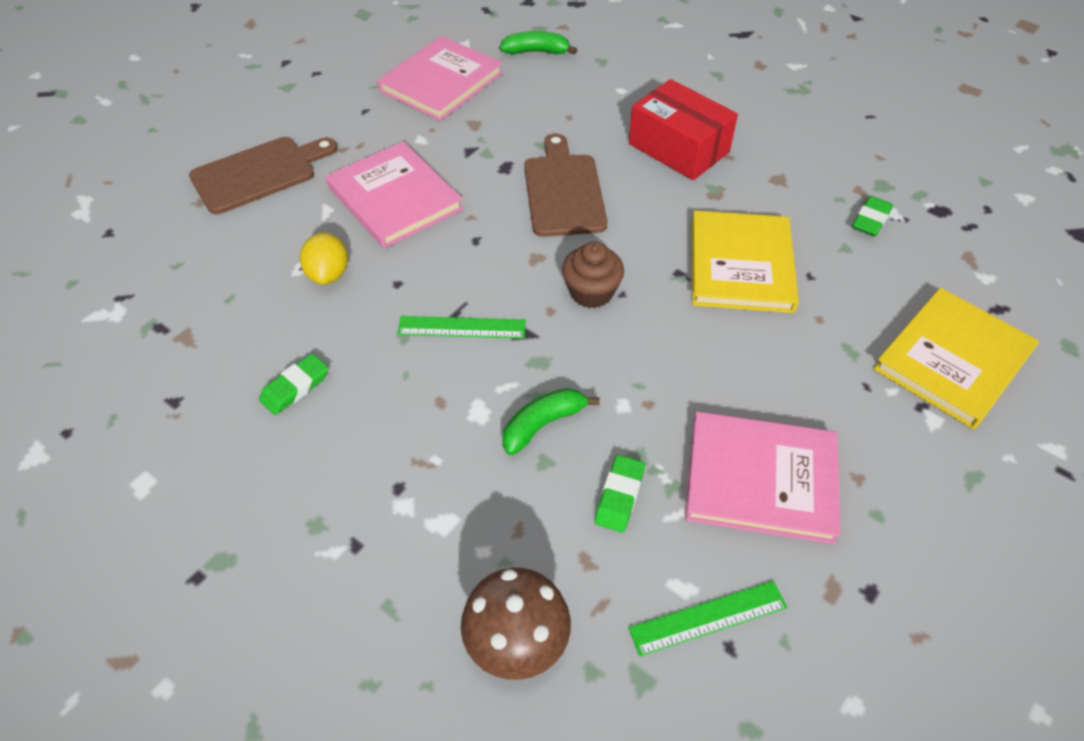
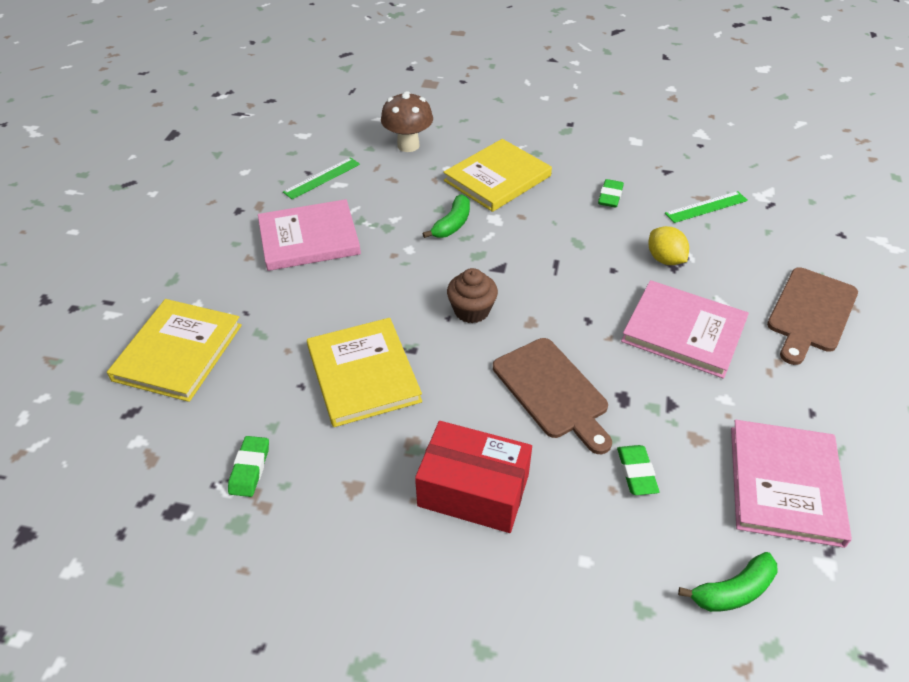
camera: 155 degrees right, 5 degrees down
green ruler [397,316,526,338] -> green ruler moved to [665,191,748,223]
green eraser [594,455,645,533] -> green eraser moved to [617,445,659,495]
none -> yellow book [443,139,552,212]

